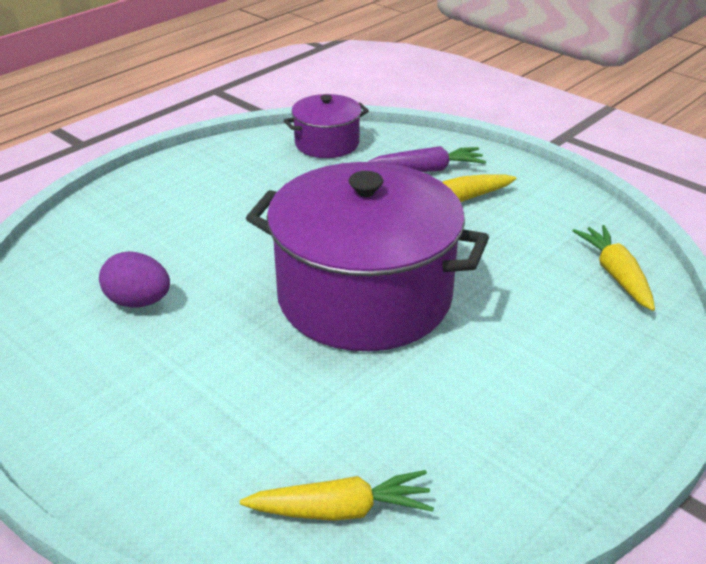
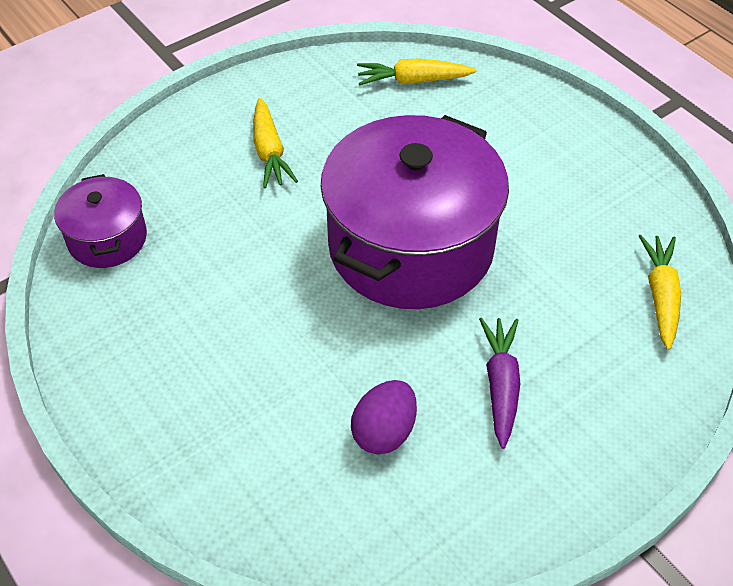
camera: 80 degrees left, 15 degrees up
purple carrot [368,146,486,172] -> purple carrot moved to [479,317,520,449]

